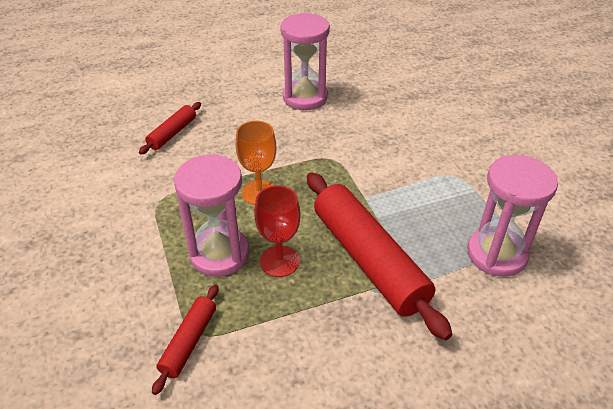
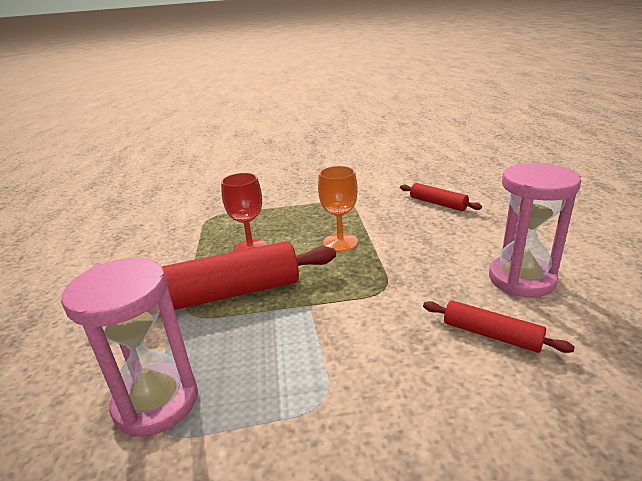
camera: 105 degrees right, 15 degrees down
red rolling pin [152,285,219,395] -> red rolling pin moved to [423,300,575,353]
pink hourglass [174,154,249,277] -> none

